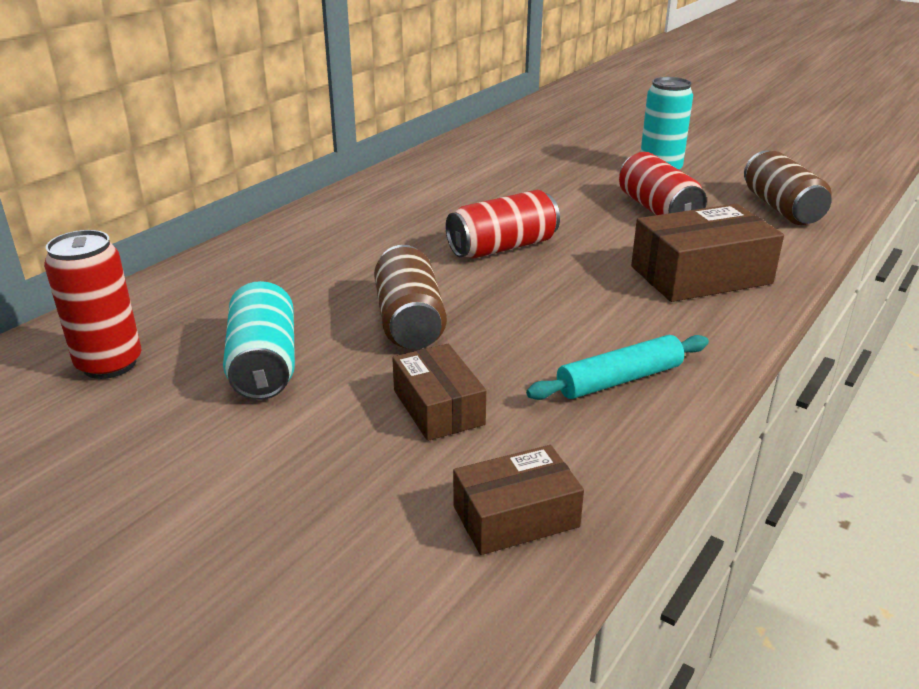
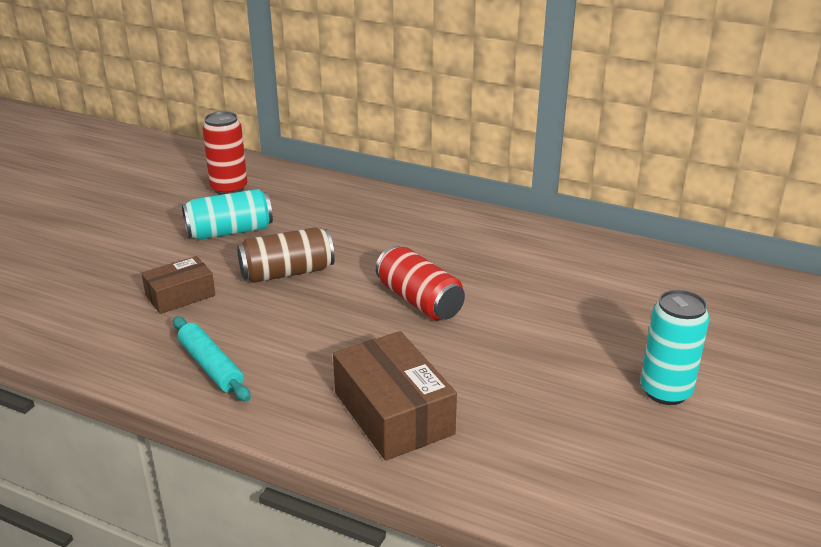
camera: 80 degrees right, 0 degrees up
brown box [453,445,584,555] -> none
red can [619,152,707,215] -> none
brown can [744,150,832,225] -> none

